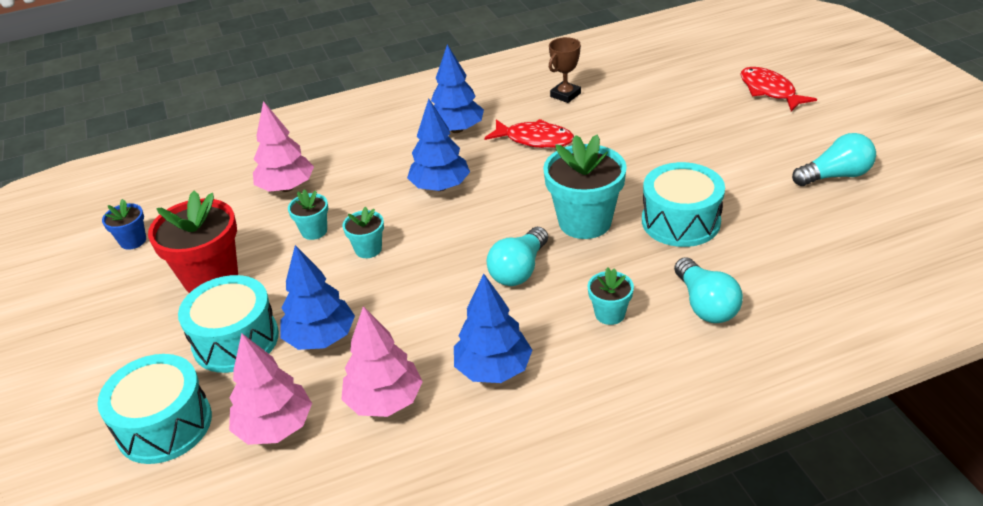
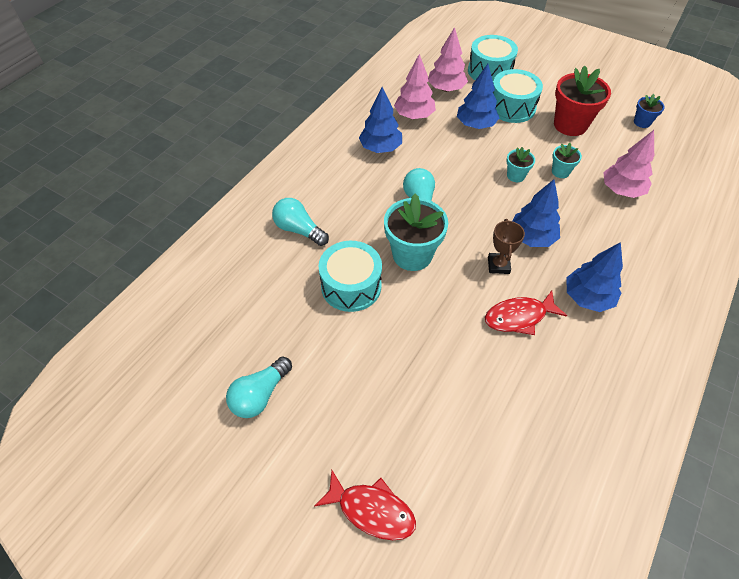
camera: 140 degrees right, 15 degrees up
brown trophy [549,37,581,103] -> brown trophy moved to [488,219,525,274]
turquoise flower pot [587,267,634,325] -> none

